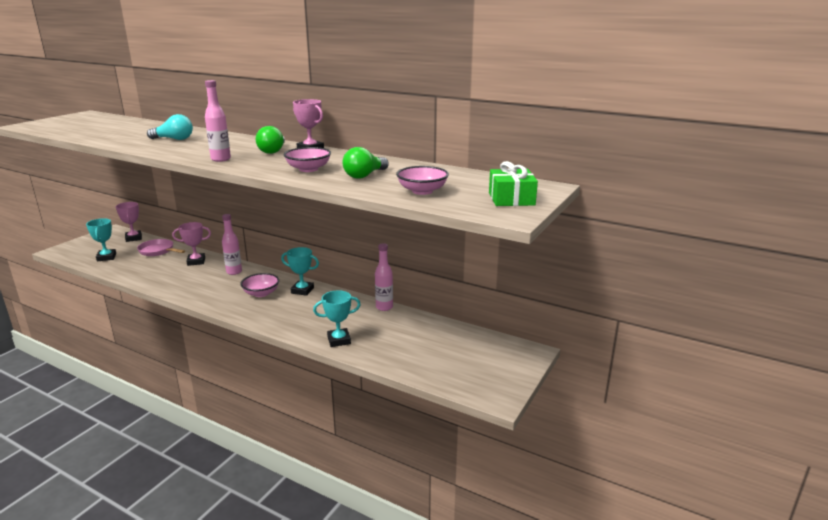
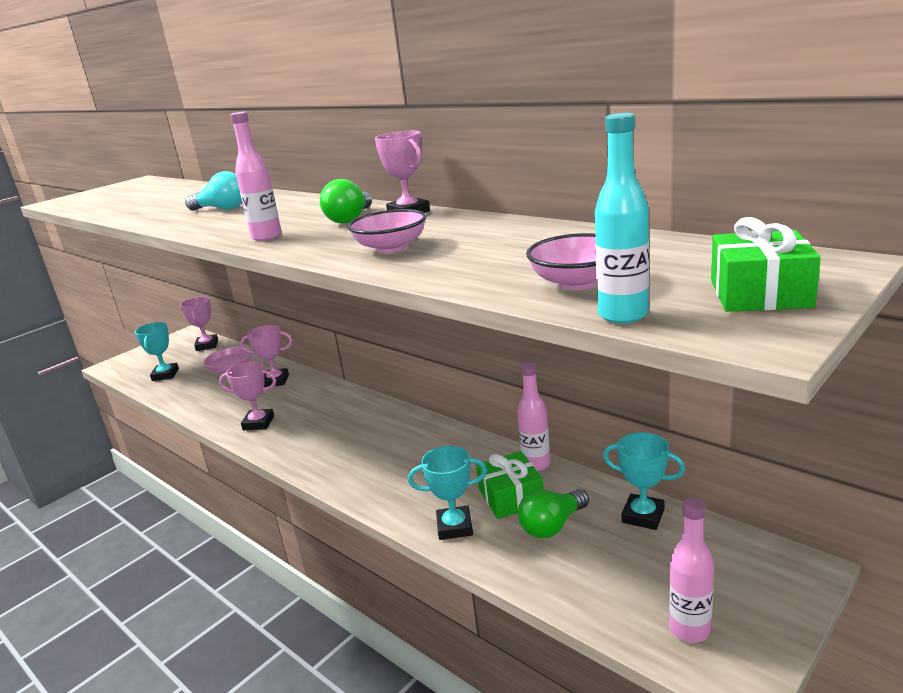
camera: 15 degrees right, 0 degrees up
pink bottle [222,214,242,275] -> pink bottle moved to [669,497,714,643]
pink bowl [240,273,279,297] -> none
turquoise trophy [281,247,319,296] -> turquoise trophy moved to [603,432,685,530]
green light bulb [342,147,389,179] -> green light bulb moved to [518,489,589,538]
none -> pink trophy [219,361,276,430]
none -> green gift [476,451,543,519]
none -> turquoise bottle [595,113,649,324]

